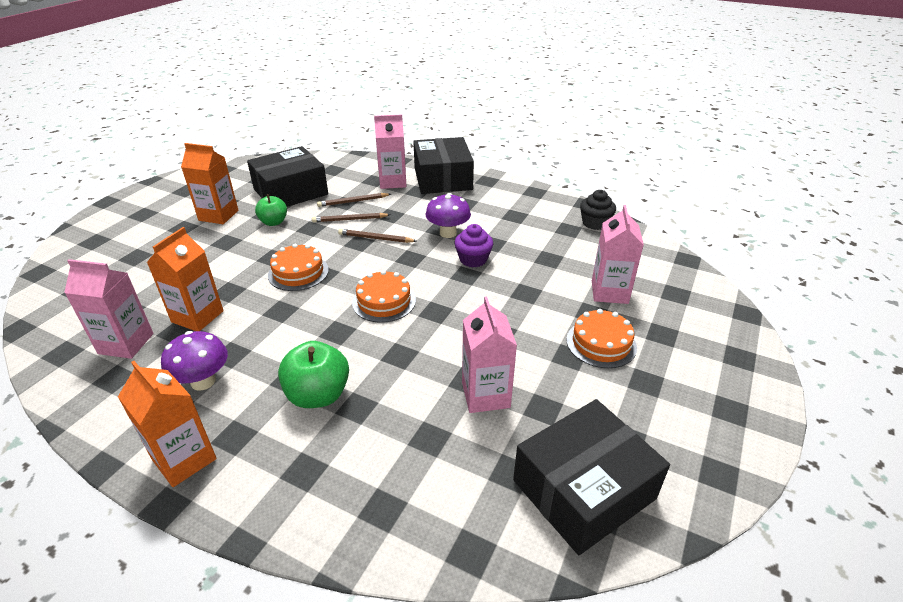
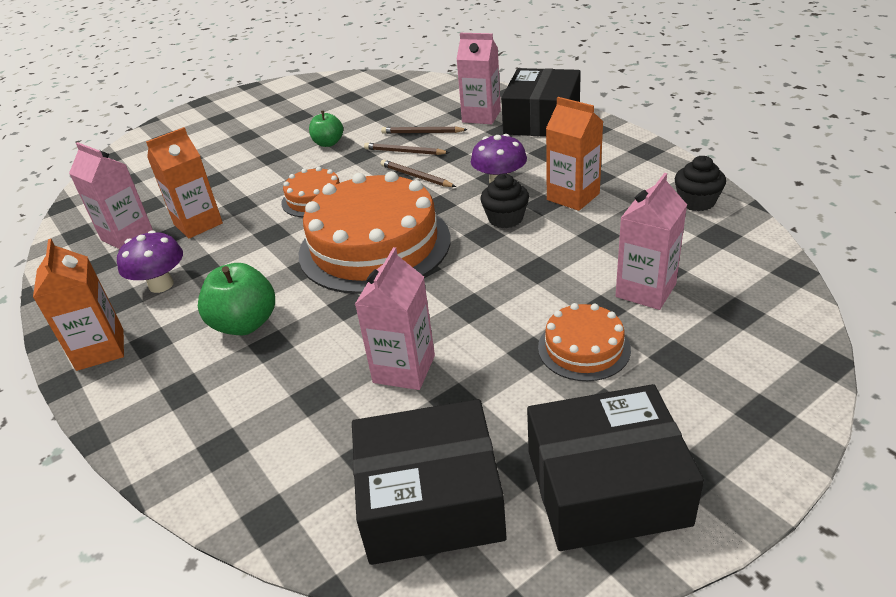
camera: 30 degrees right, 0 degrees up
orange carton [181,143,238,224] -> orange carton moved to [546,97,603,211]
black box [247,146,328,207] -> black box moved to [527,384,704,551]
orange cake [352,270,416,323] -> orange cake [299,171,451,294], size x2.07
purple cupcake [455,224,493,267] -> black cupcake [480,174,529,228]

